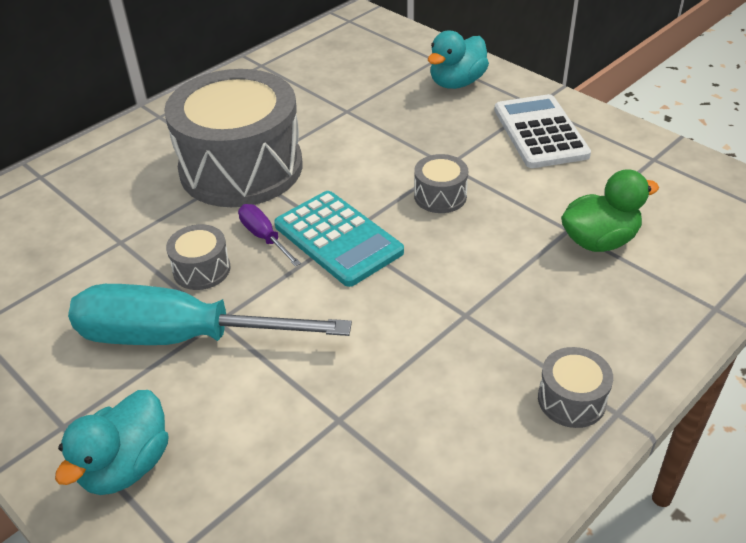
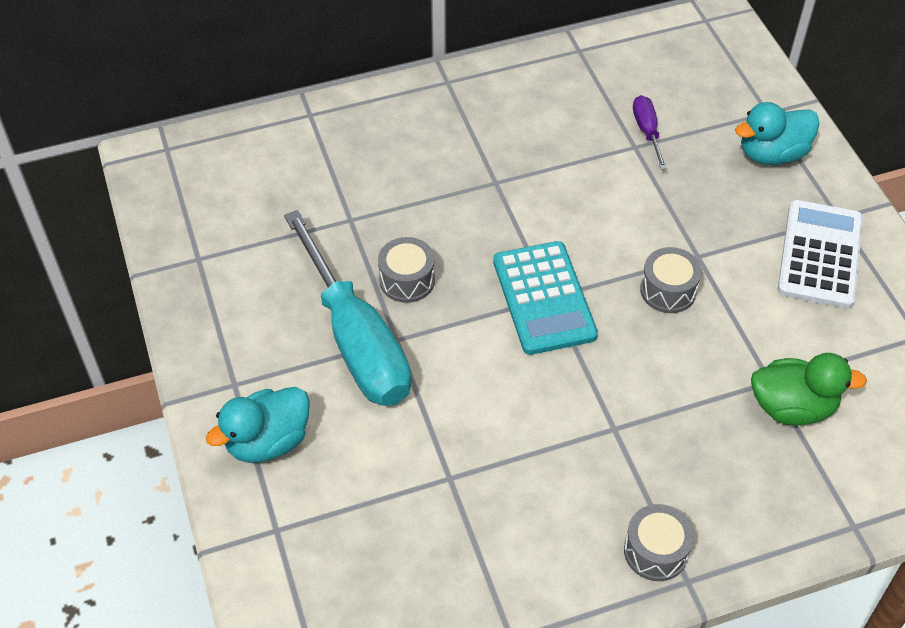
camera: 25 degrees right, 10 degrees up
turquoise screwdriver [68,284,352,345] -> turquoise screwdriver turned 150 degrees counterclockwise [284,210,411,406]
grey drum [164,69,302,207] -> none
purple screwdriver [238,204,301,267] -> purple screwdriver moved to [633,95,667,170]

